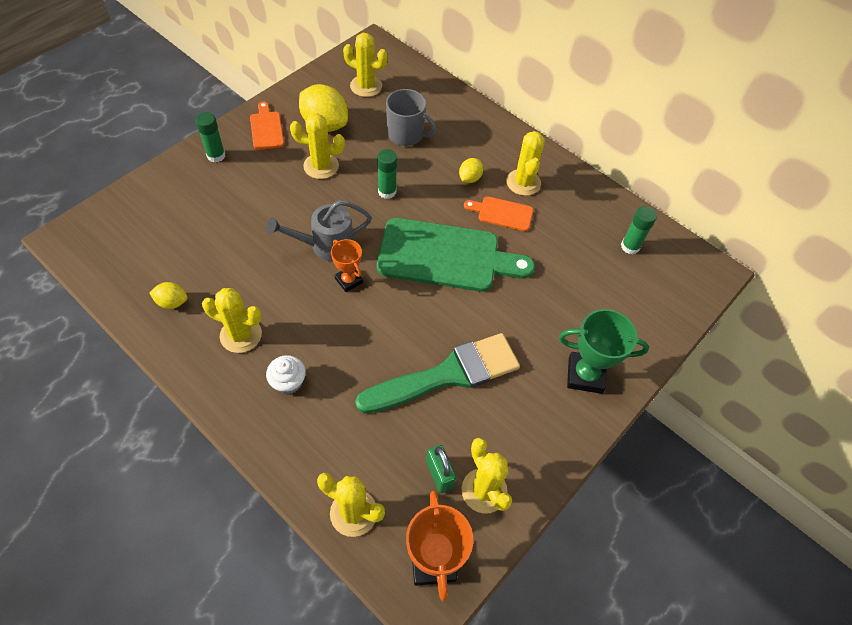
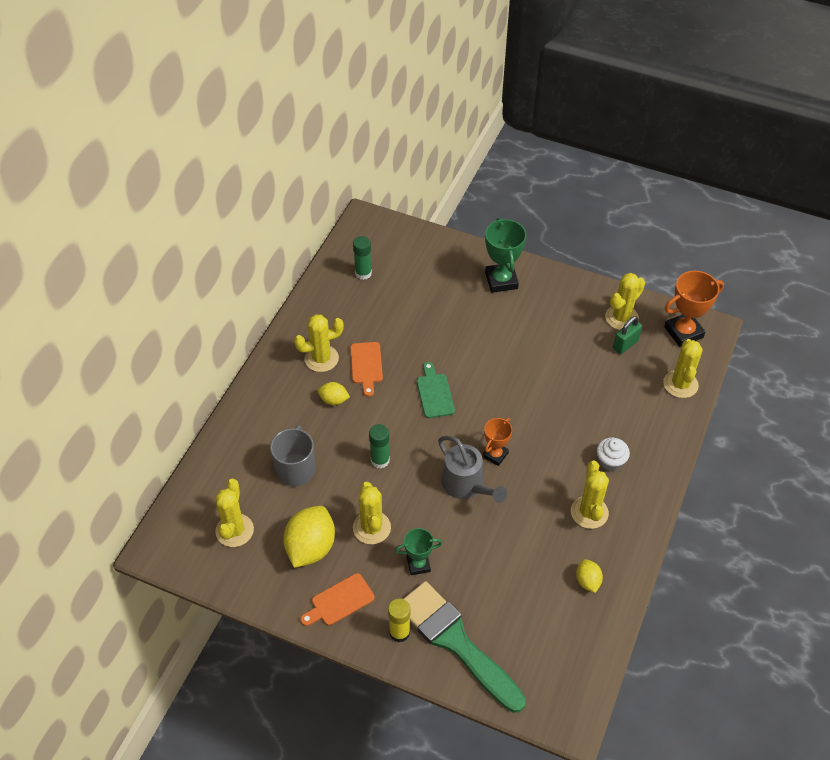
camera: 105 degrees left, 5 degrees down
green glue stick [195,112,225,163] -> yellow glue stick [388,599,410,642]
green brush [355,333,520,413] -> green brush moved to [403,581,526,713]
green cutting board [377,218,535,292] -> green cutting board [417,362,455,418], size x0.47
none -> green trophy [395,528,442,575]

